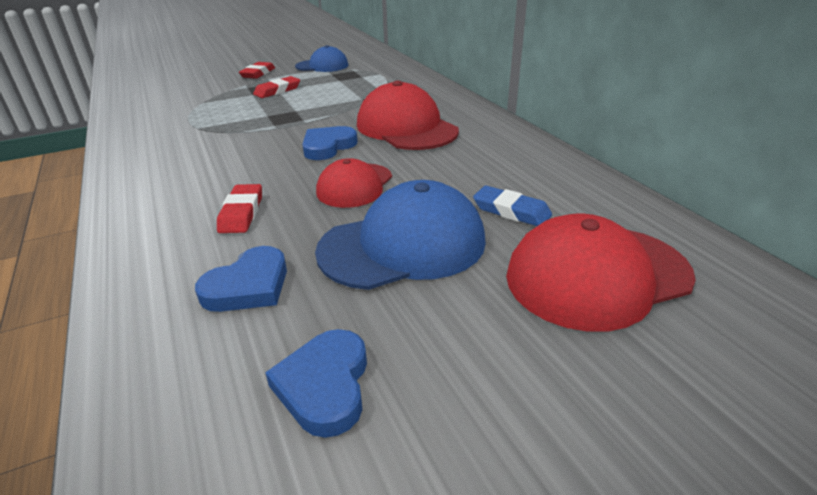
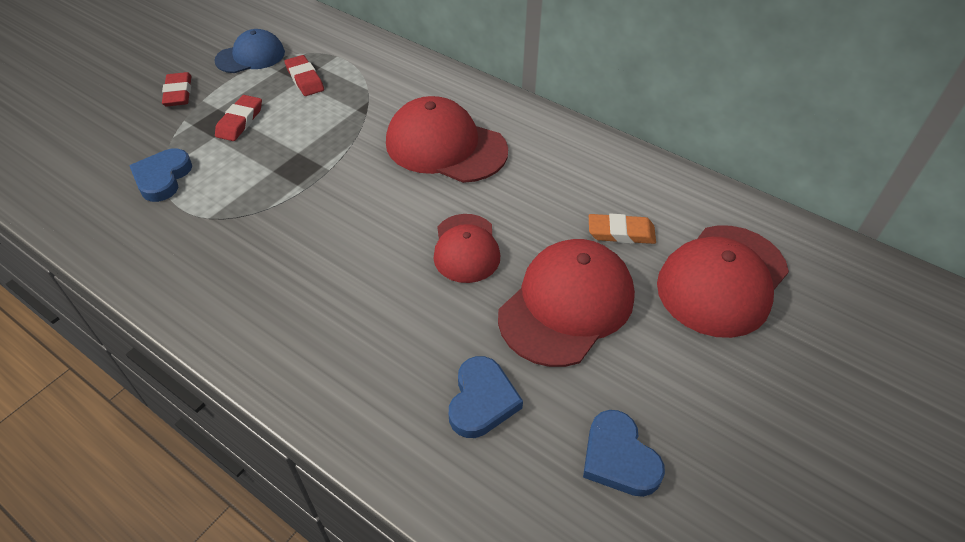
camera: 30 degrees left, 15 degrees up
red eraser [217,184,262,233] -> red eraser moved to [285,55,324,96]
blue heart [302,126,358,160] -> blue heart moved to [129,149,192,202]
blue cap [315,180,486,290] -> red cap [498,239,635,367]
blue eraser [473,186,552,226] -> orange eraser [589,214,656,244]

